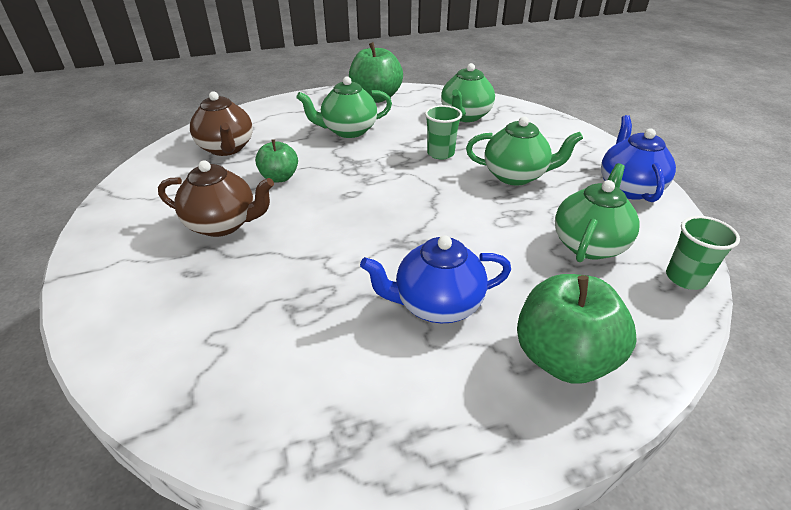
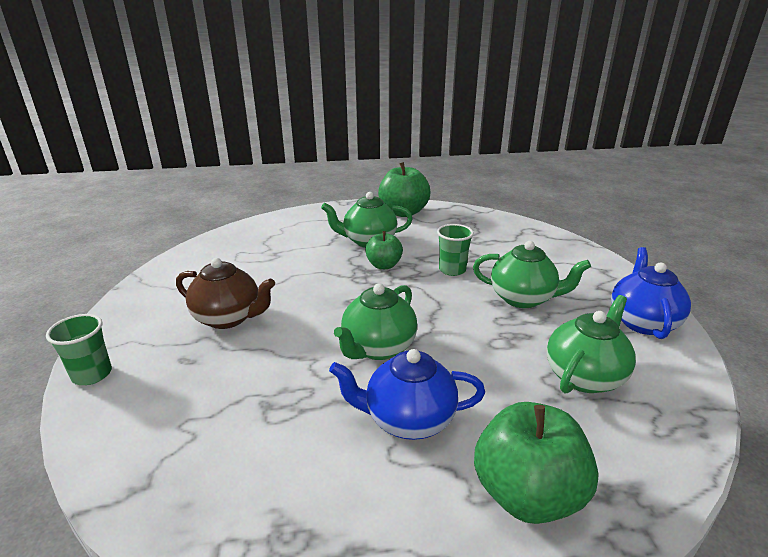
camera: 10 degrees right, 10 degrees down
brown teapot [190,91,253,156] -> none
green apple [255,139,298,182] -> green apple moved to [365,231,403,269]
green teapot [441,63,495,122] -> green teapot moved to [334,283,417,360]
green cup [666,216,740,290] -> green cup moved to [46,314,112,385]

